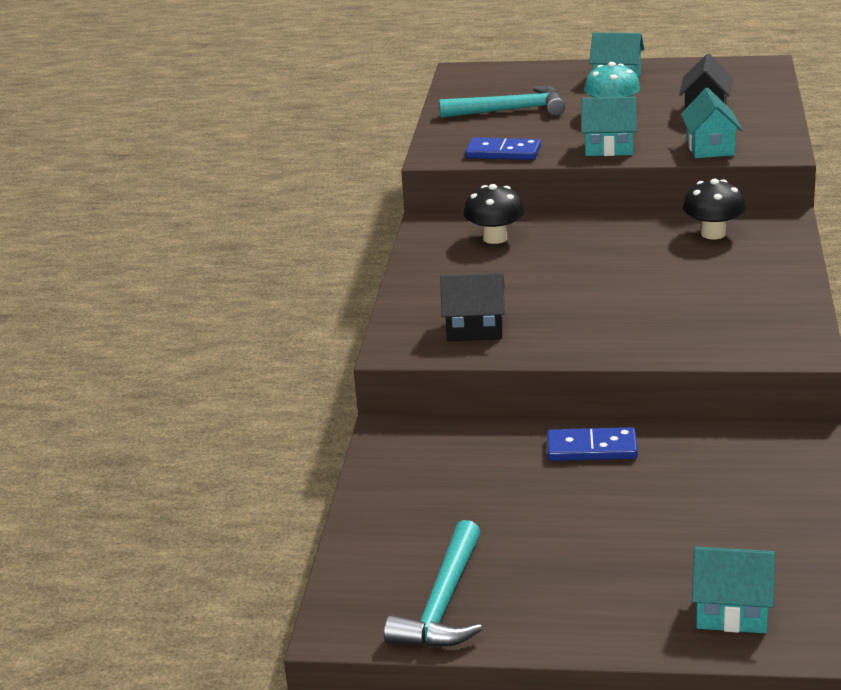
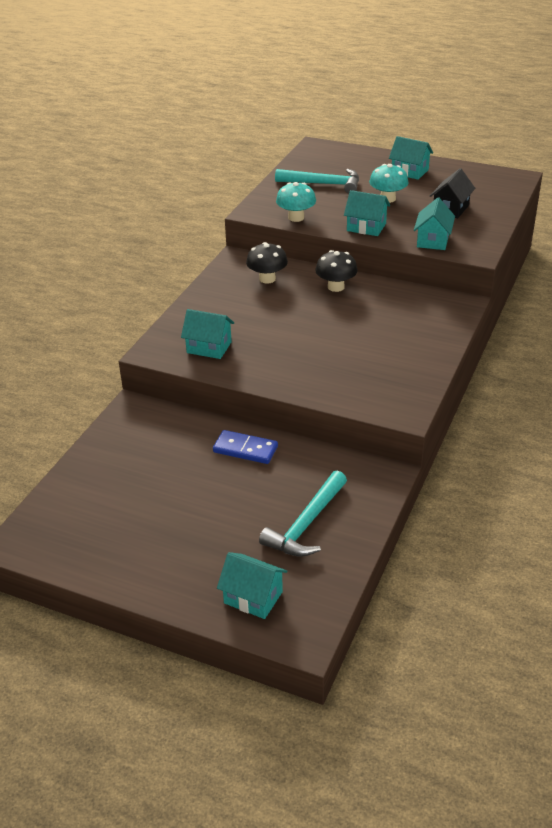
camera: 15 degrees right, 10 degrees up
turquoise hammer [384,520,482,648] -> turquoise hammer moved to [259,471,347,557]
black house [440,272,505,341] -> turquoise house [181,309,234,359]
blue domino [465,138,541,160] -> turquoise mushroom [276,182,316,222]
black mushroom [683,179,746,239] -> black mushroom moved to [315,250,358,292]

